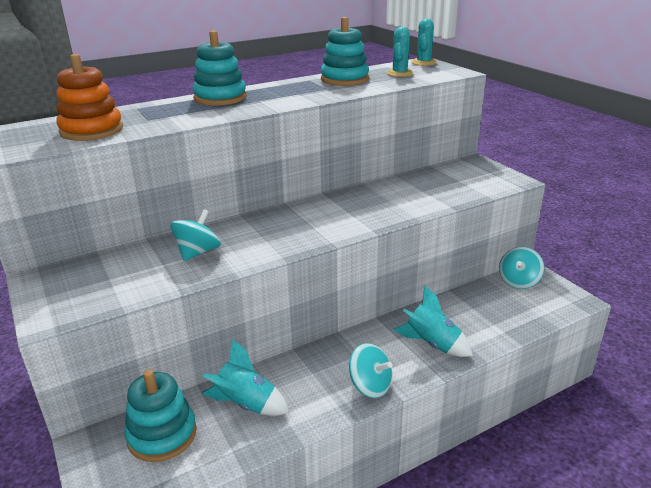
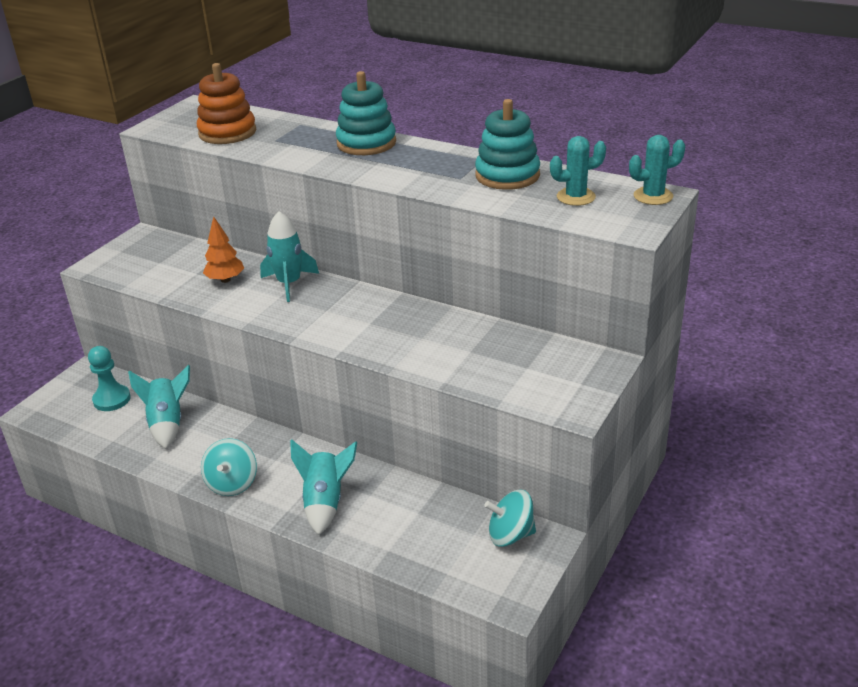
camera: 60 degrees right, 5 degrees up
turquoise stacking toy [124,370,197,462] -> turquoise pawn [88,346,131,411]
turquoise spinning top [170,209,221,261] -> orange tree [203,216,244,283]
none -> turquoise rocket [260,211,319,302]

